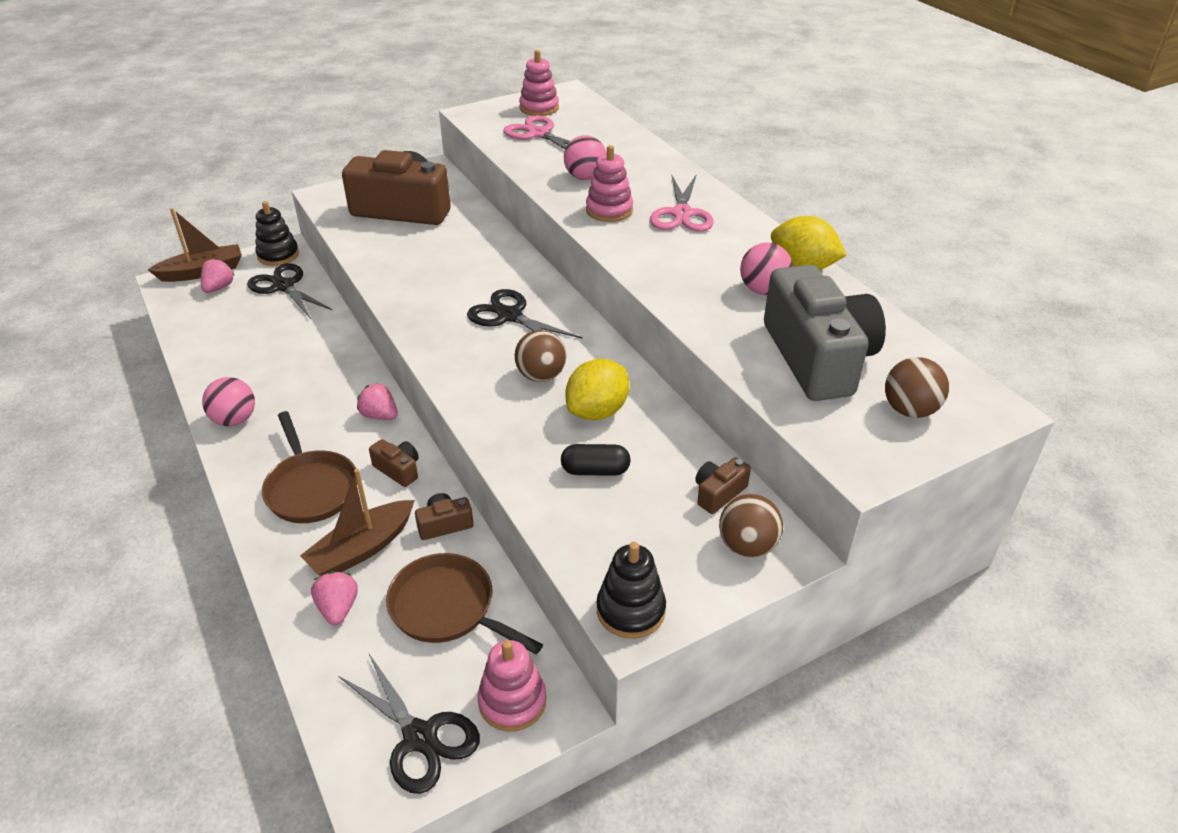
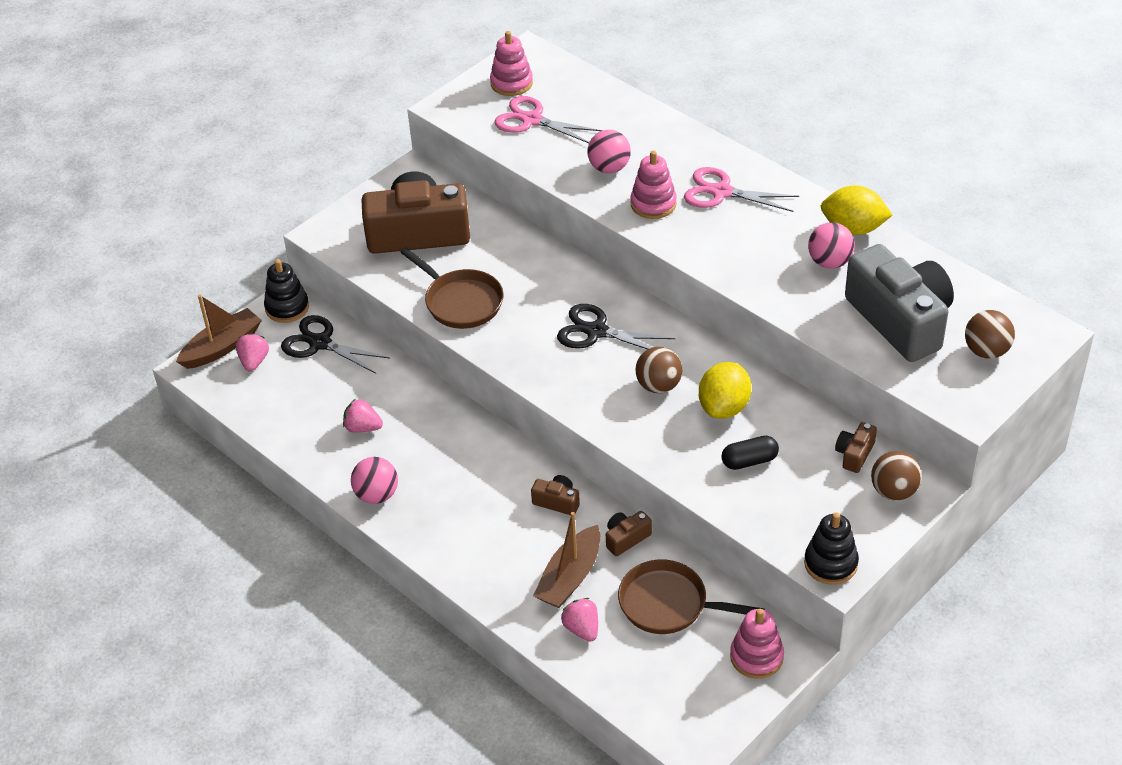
camera: 15 degrees left, 5 degrees up
brown pan [262,411,357,523] -> brown pan moved to [400,247,504,329]
black scissors [338,654,480,794] -> none
pink strawberry [357,383,398,420] -> pink strawberry moved to [343,399,383,433]
pink scissors [650,174,714,232] -> pink scissors turned 120 degrees clockwise [684,167,799,212]

